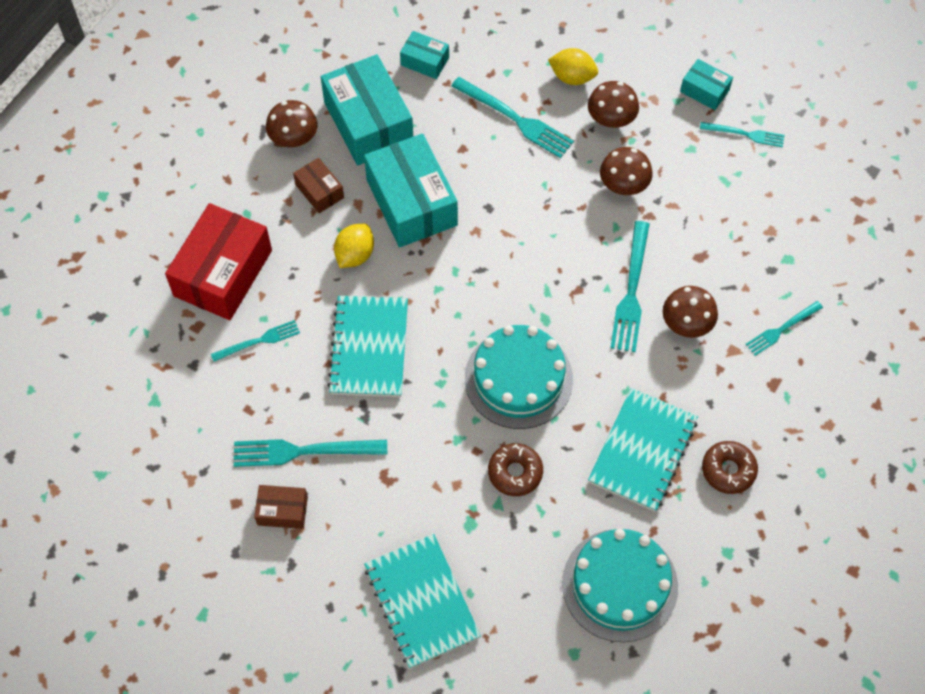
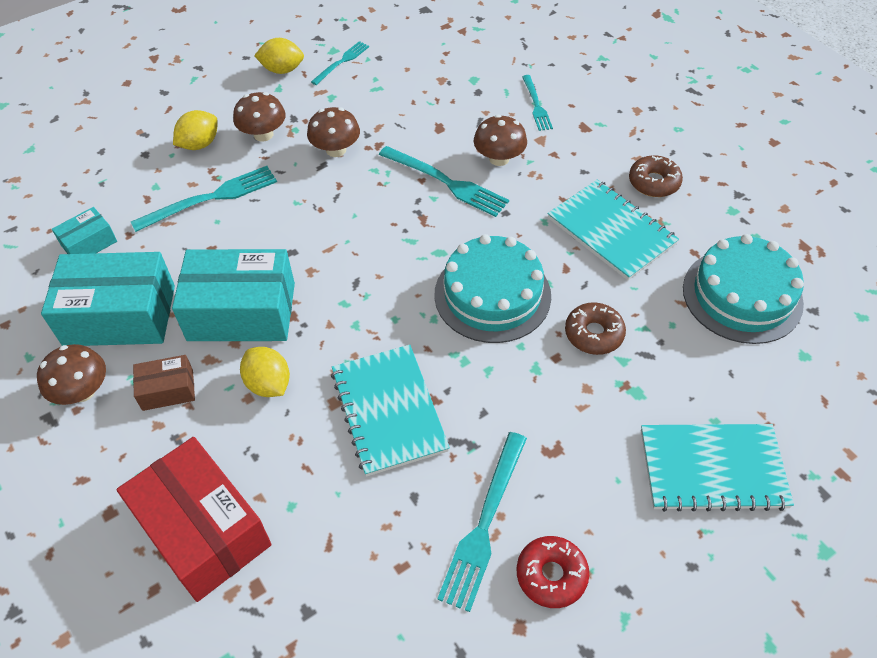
camera: 65 degrees left, 10 degrees down
turquoise fork [211,320,300,362] -> none
brown box [254,485,308,529] -> red donut [517,536,589,608]
turquoise notebook [327,296,408,397] -> turquoise notebook turned 45 degrees clockwise [331,345,450,477]
turquoise box [680,59,733,110] -> yellow lemon [254,38,304,74]

